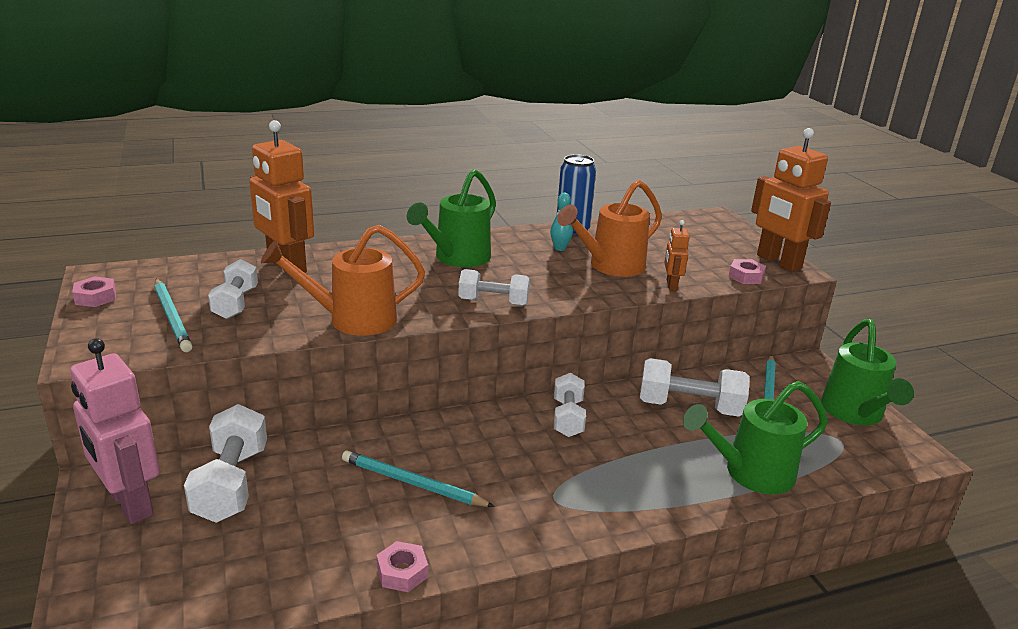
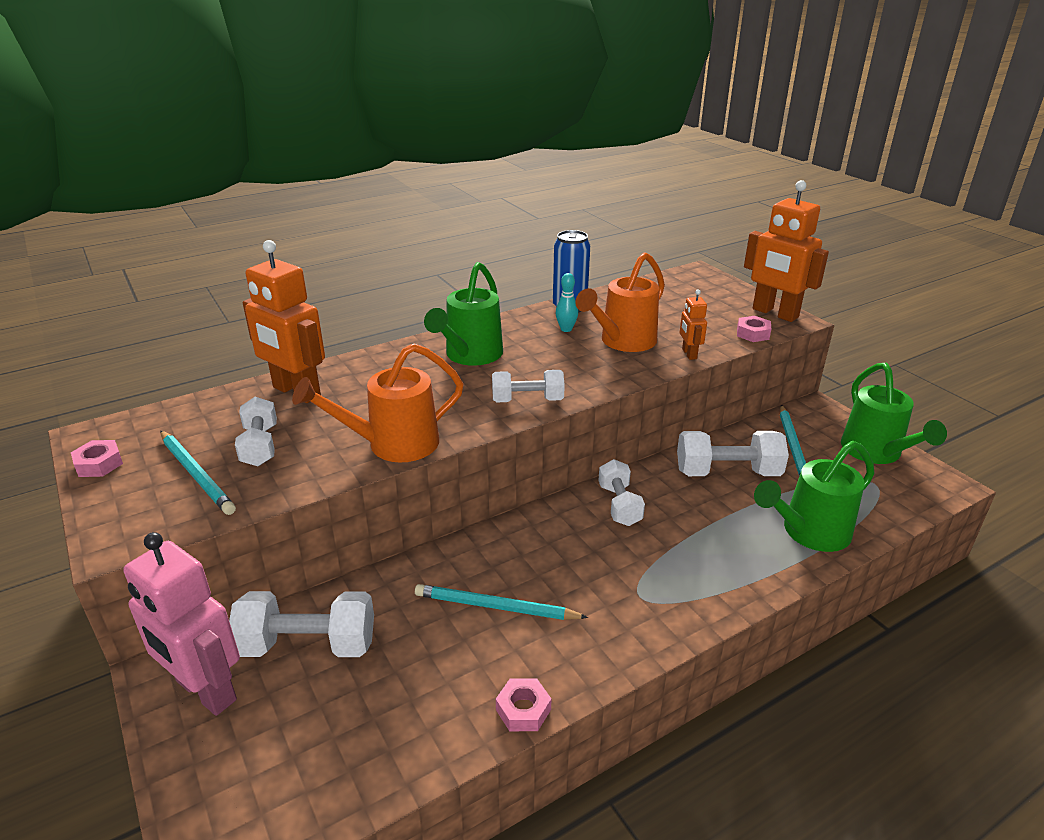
camera: 10 degrees left, 5 degrees up
white dumbbell [184,404,267,523] -> white dumbbell turned 75 degrees counterclockwise [229,591,374,657]

